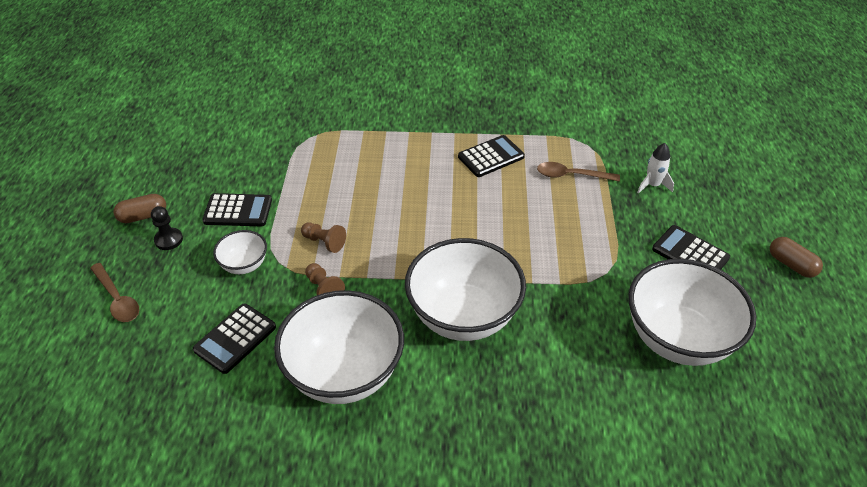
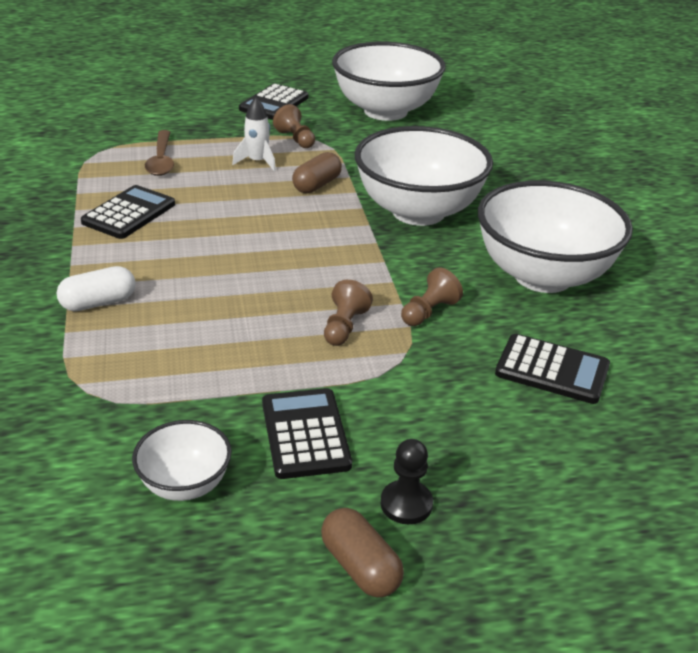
camera: 105 degrees left, 10 degrees down
brown spoon [90,263,139,322] -> none
white bowl [213,230,267,274] -> white bowl moved to [132,420,232,501]
black calculator [458,135,525,177] -> black calculator turned 75 degrees clockwise [81,185,175,239]
white rocket [637,143,674,194] -> white rocket moved to [232,98,276,171]
brown capsule [770,237,823,278] -> brown capsule moved to [292,152,342,193]
none -> white capsule [57,266,136,311]
none -> brown pawn [273,104,315,148]

